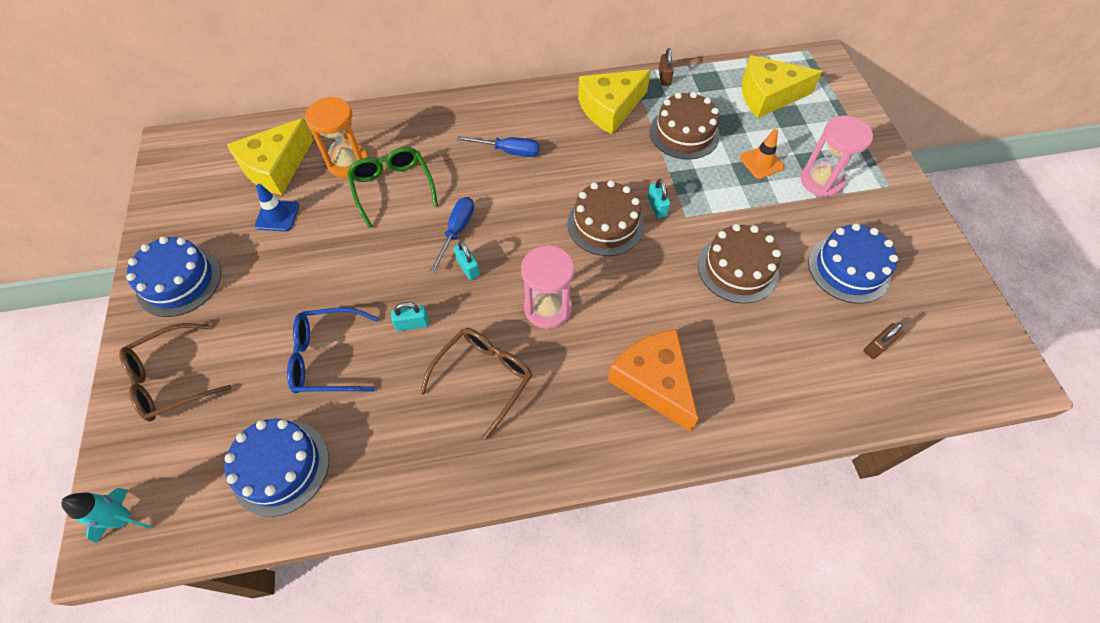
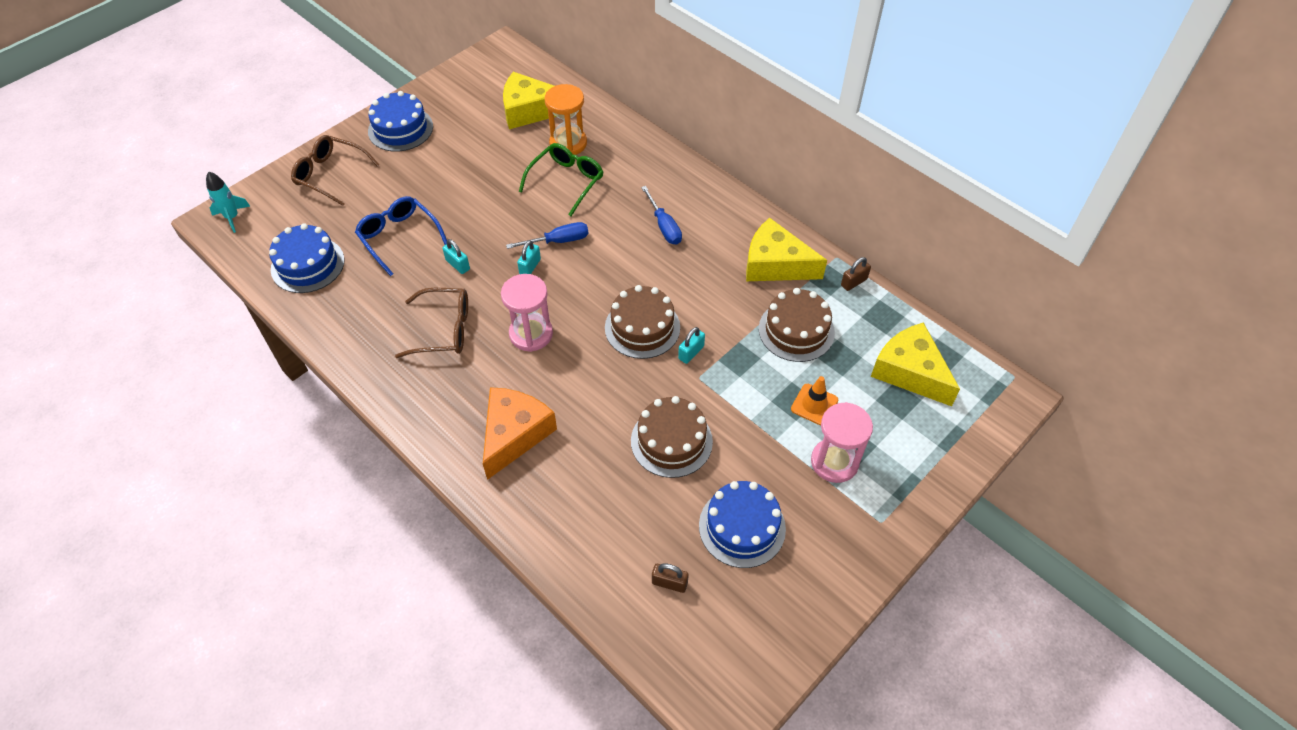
camera: 55 degrees right, 5 degrees down
blue traffic cone [255,184,299,232] -> none

